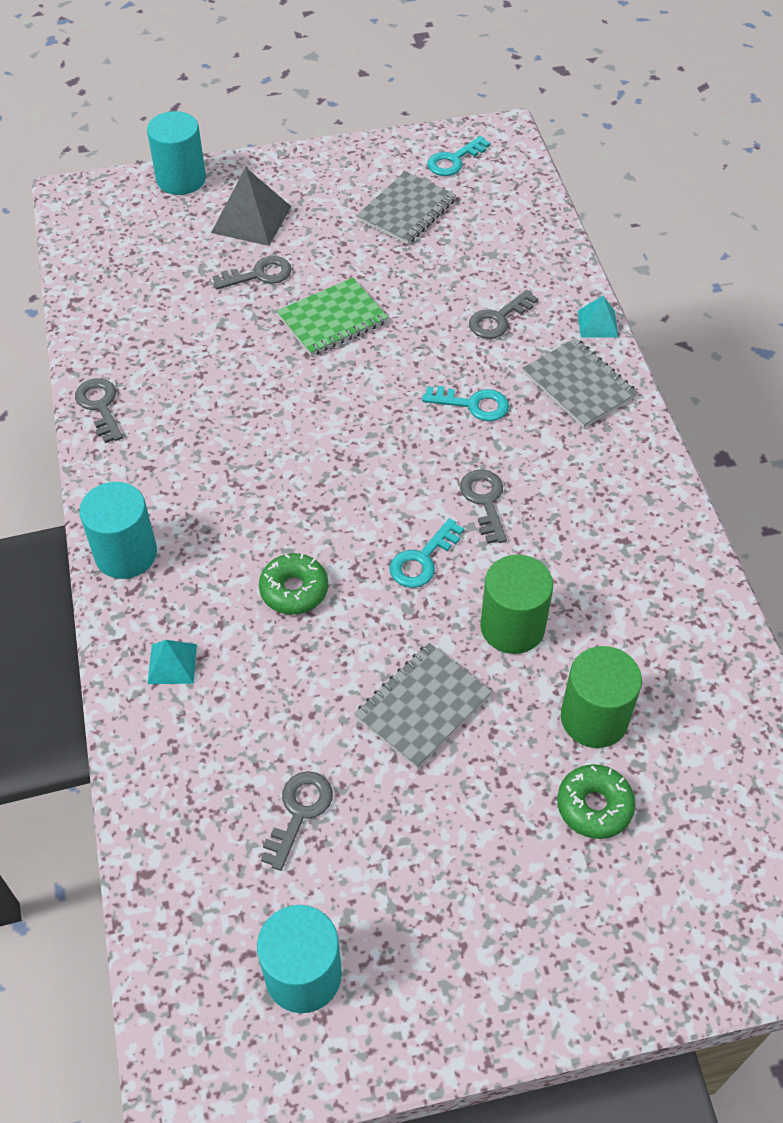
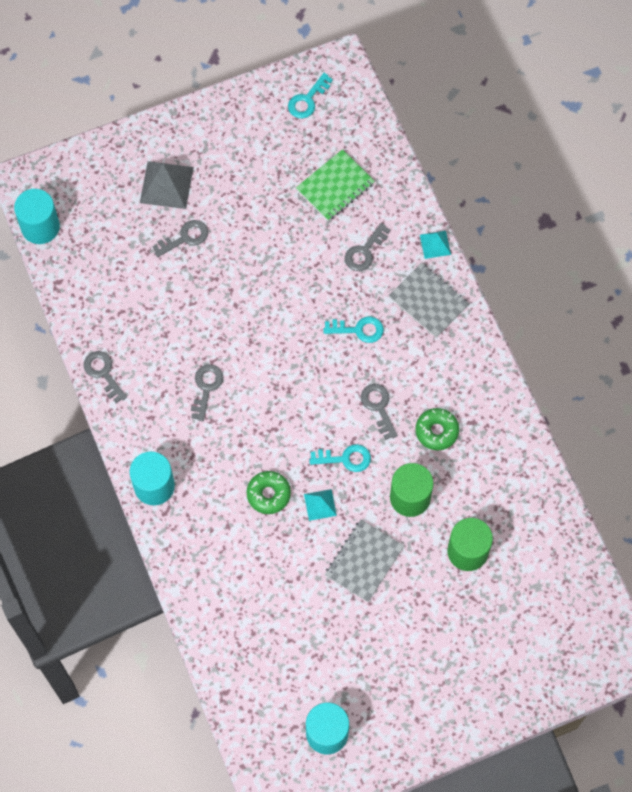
camera: 10 degrees left, 15 degrees up
turquoise cylinder [147,111,206,195] -> turquoise cylinder moved to [14,189,60,244]
turquoise pyramid [148,640,197,684] -> turquoise pyramid moved to [304,489,337,521]
grey key [261,771,333,871] -> grey key moved to [191,364,224,421]
green notebook [277,278,388,356] -> green notebook moved to [296,149,375,221]
grey notebook [356,171,456,244] -> none
turquoise key [390,518,464,588] -> turquoise key turned 120 degrees counterclockwise [309,444,371,472]
green donut [557,764,636,839] -> green donut moved to [415,408,459,450]

